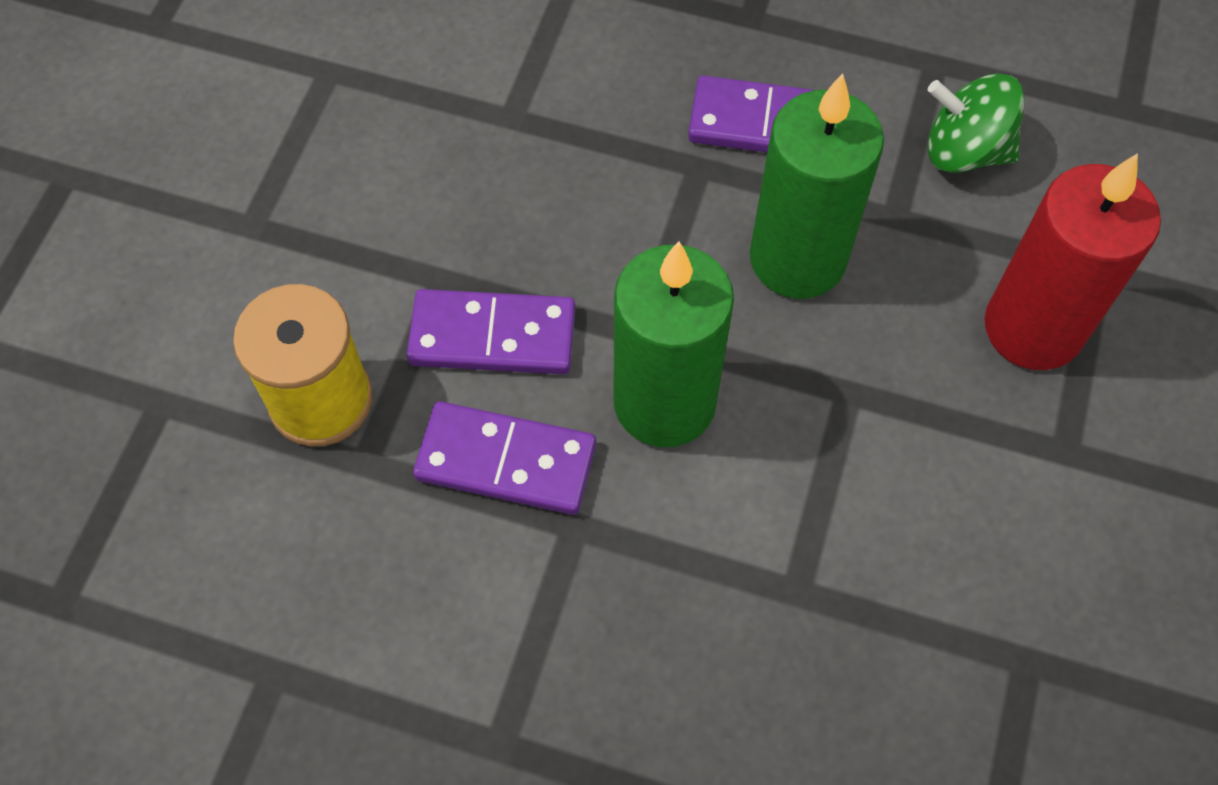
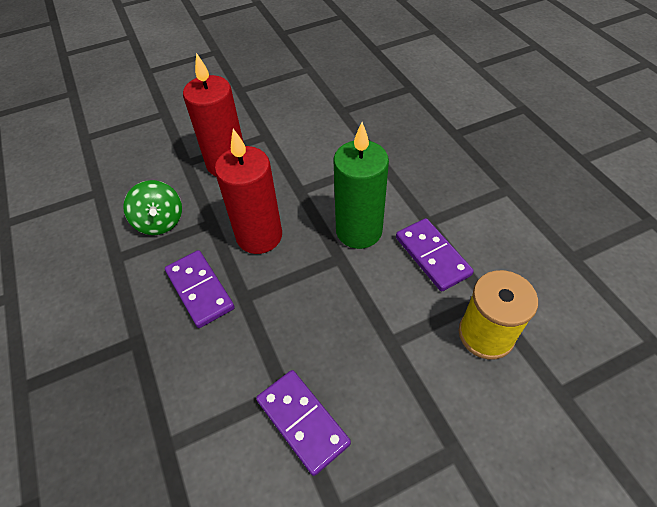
camera: 130 degrees left, 10 degrees down
purple domino [407,289,575,374] -> purple domino moved to [256,370,351,476]
green candle [750,73,884,299] -> red candle [215,129,282,254]

